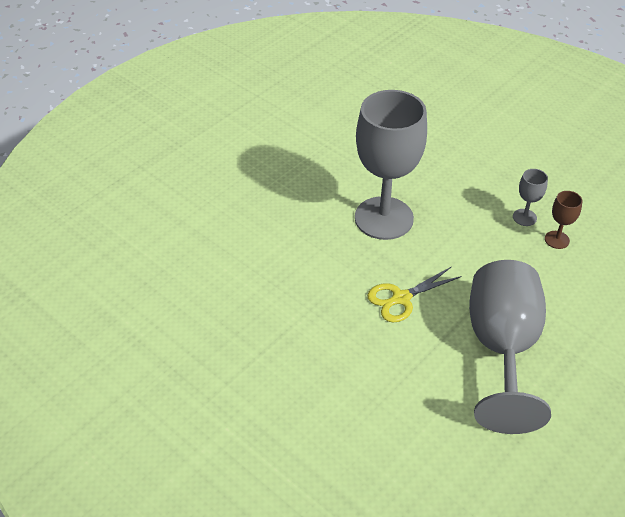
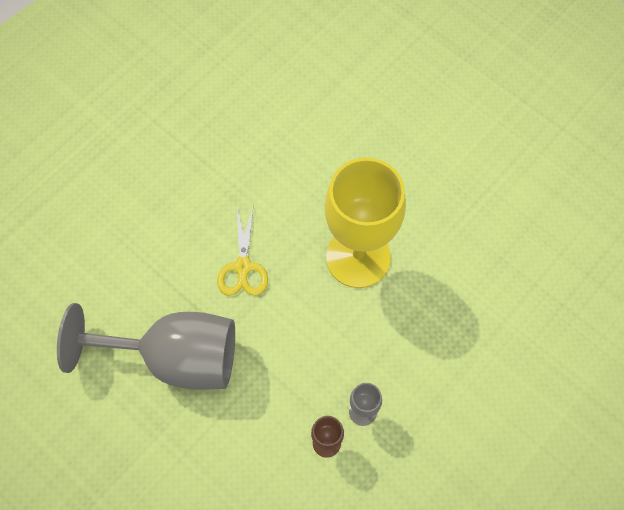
camera: 90 degrees right, 20 degrees up
grey goblet [355,90,427,240] -> yellow goblet [324,158,406,288]
yellow scissors [367,266,462,323] -> yellow scissors turned 150 degrees counterclockwise [217,204,268,296]

